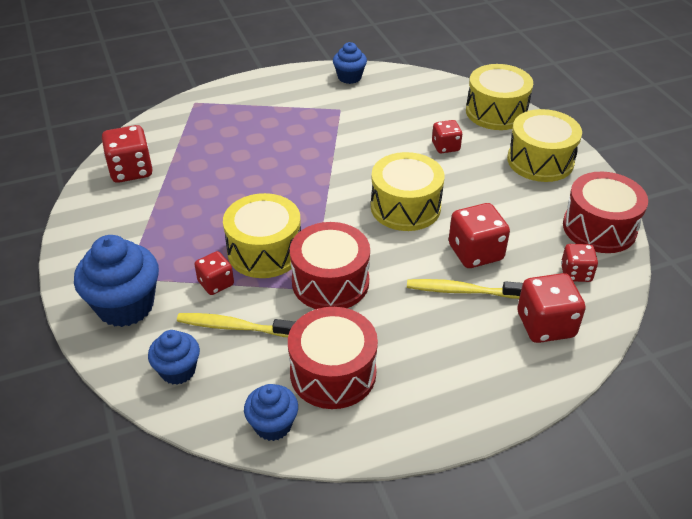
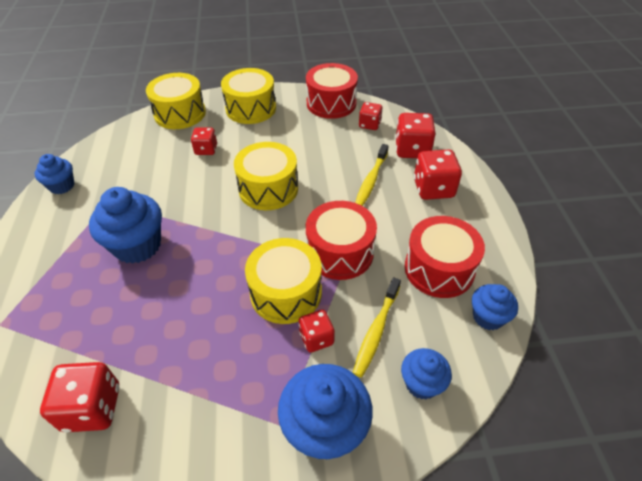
camera: 75 degrees left, 5 degrees up
red dice [449,203,510,268] -> red dice moved to [414,149,462,200]
none -> blue cupcake [89,187,162,264]

